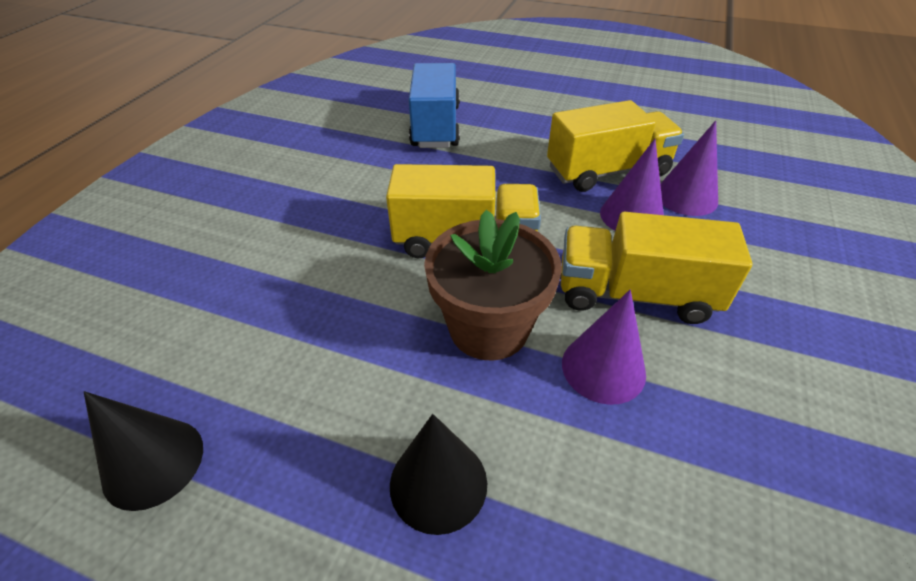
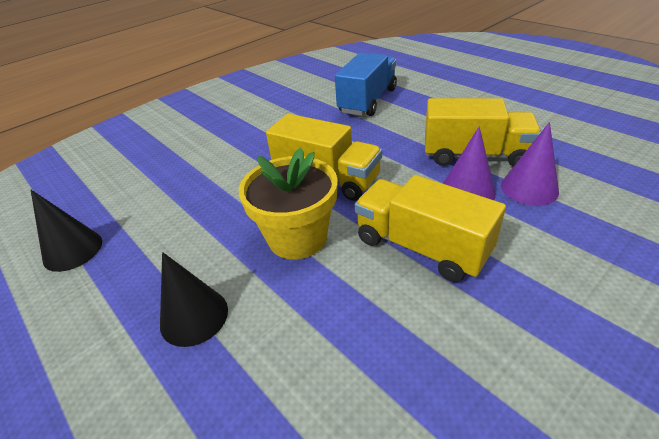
camera: 30 degrees right, 5 degrees down
brown flower pot [424,210,562,360] -> yellow flower pot [239,148,338,259]
purple cone [562,290,646,405] -> none

